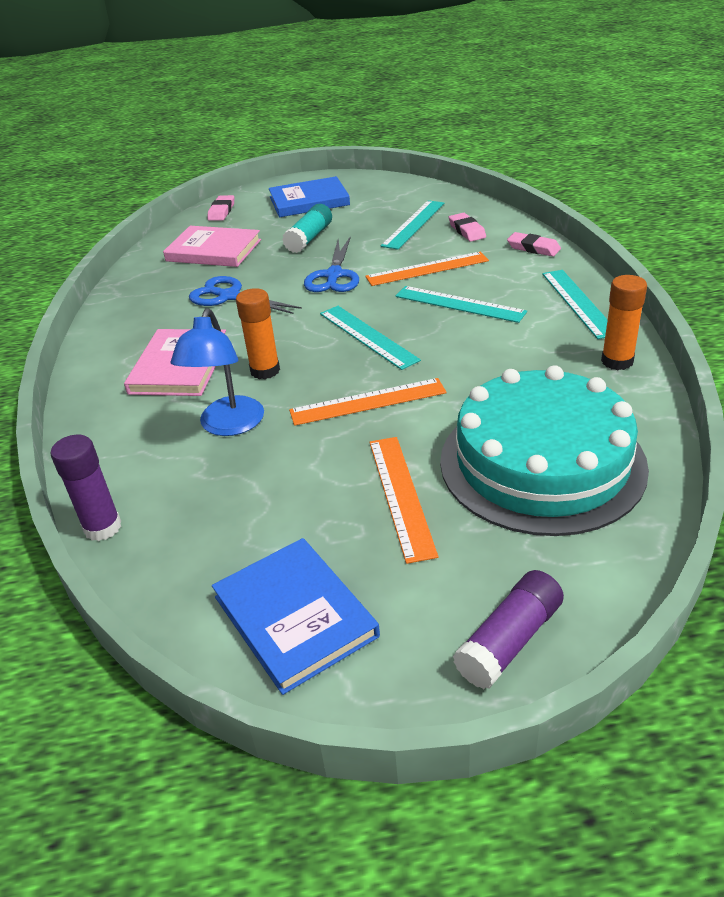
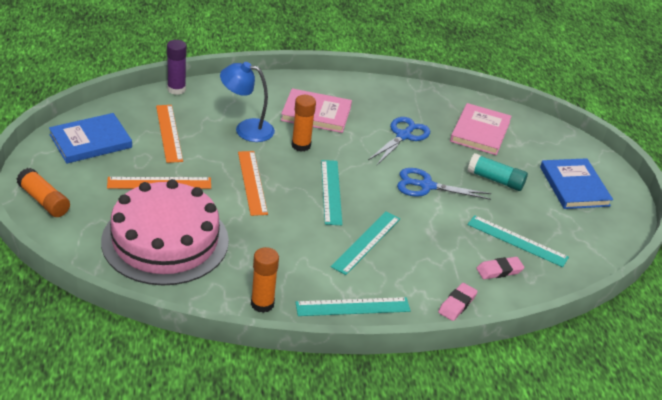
camera: 85 degrees right, 0 degrees up
pink eraser [208,195,234,221] -> none
turquoise ruler [320,306,421,370] -> turquoise ruler turned 60 degrees counterclockwise [321,160,342,225]
orange ruler [365,252,489,286] -> orange ruler moved to [156,105,183,163]
turquoise cake [440,365,649,536] -> pink cake [101,179,229,285]
purple glue stick [453,570,564,689] -> orange glue stick [17,168,70,217]

